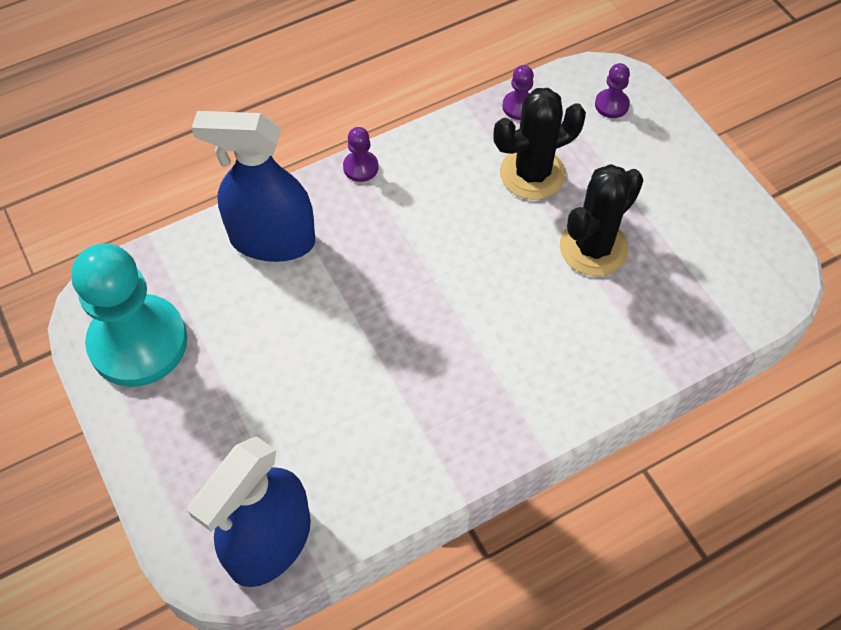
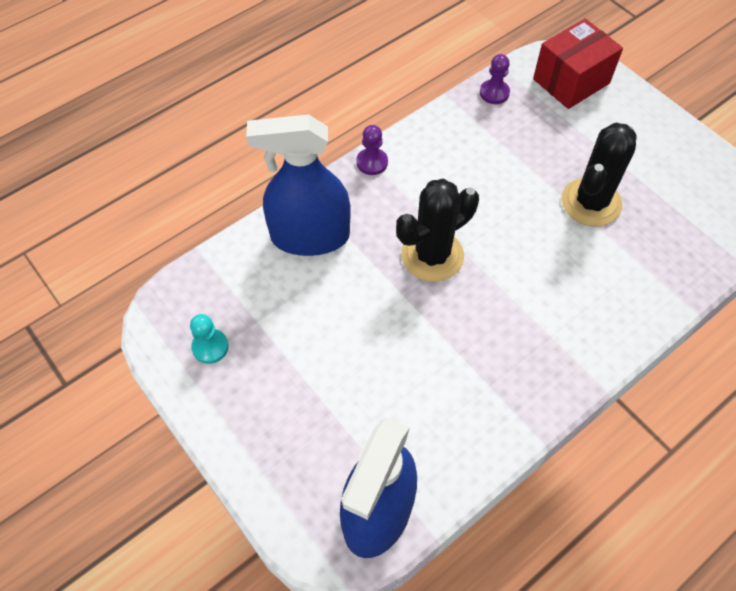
camera: 10 degrees left, 0 degrees up
turquoise pawn [71,243,187,387] -> turquoise pawn [190,314,229,364], size x0.40
black cactus [493,88,586,200] -> black cactus moved to [396,179,479,282]
purple pawn [595,63,630,118] -> red box [533,19,623,109]

